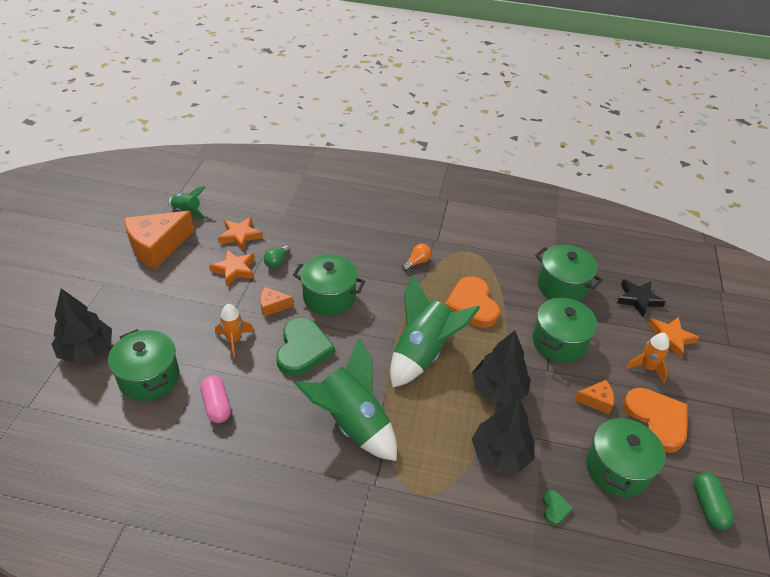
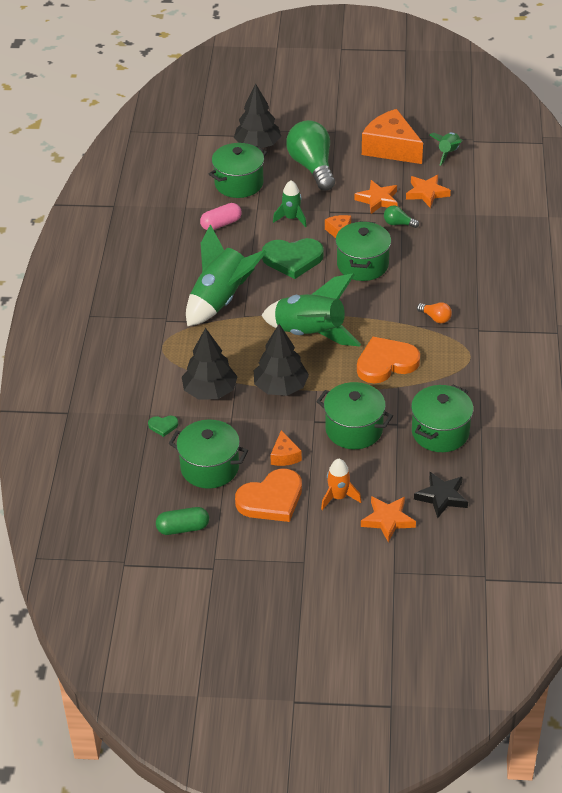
camera: 85 degrees right, 0 degrees up
orange rocket [215,304,254,358] -> green rocket [273,180,307,227]
none -> green light bulb [286,120,335,191]

